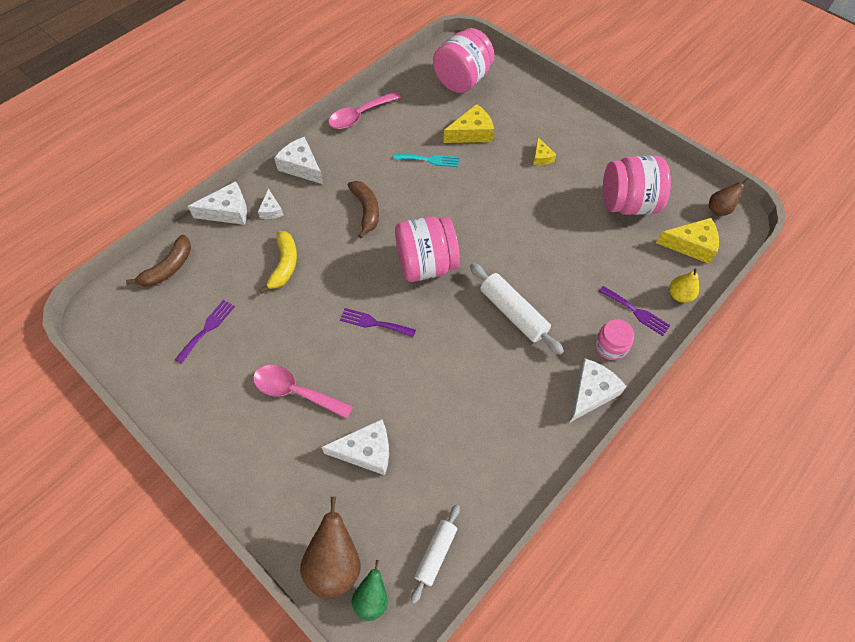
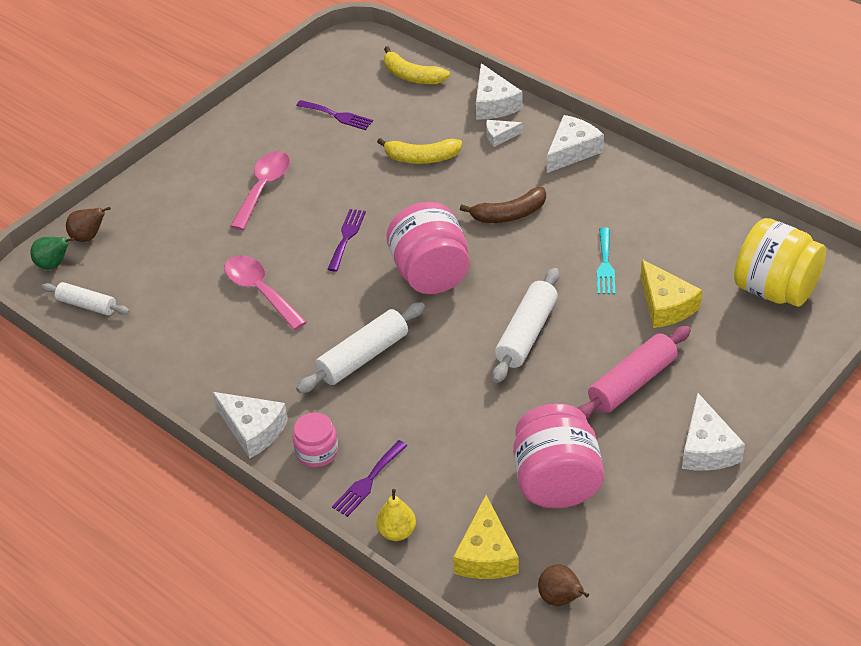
camera: 90 degrees right, 15 degrees down
brown banana [126,235,191,286] -> yellow banana [384,46,450,84]
brown pear [300,497,360,599] -> brown pear [66,207,111,242], size x0.60
white cheese [321,419,389,475] -> white cheese moved to [682,393,745,471]
pink spoon [328,91,401,129] -> pink spoon moved to [224,255,307,330]
pink jar [433,28,494,93] -> yellow jar [734,218,826,307]
yellow cheese [533,137,556,165] -> pink rolling pin [578,326,691,419]
none -> white rolling pin [492,268,559,383]

